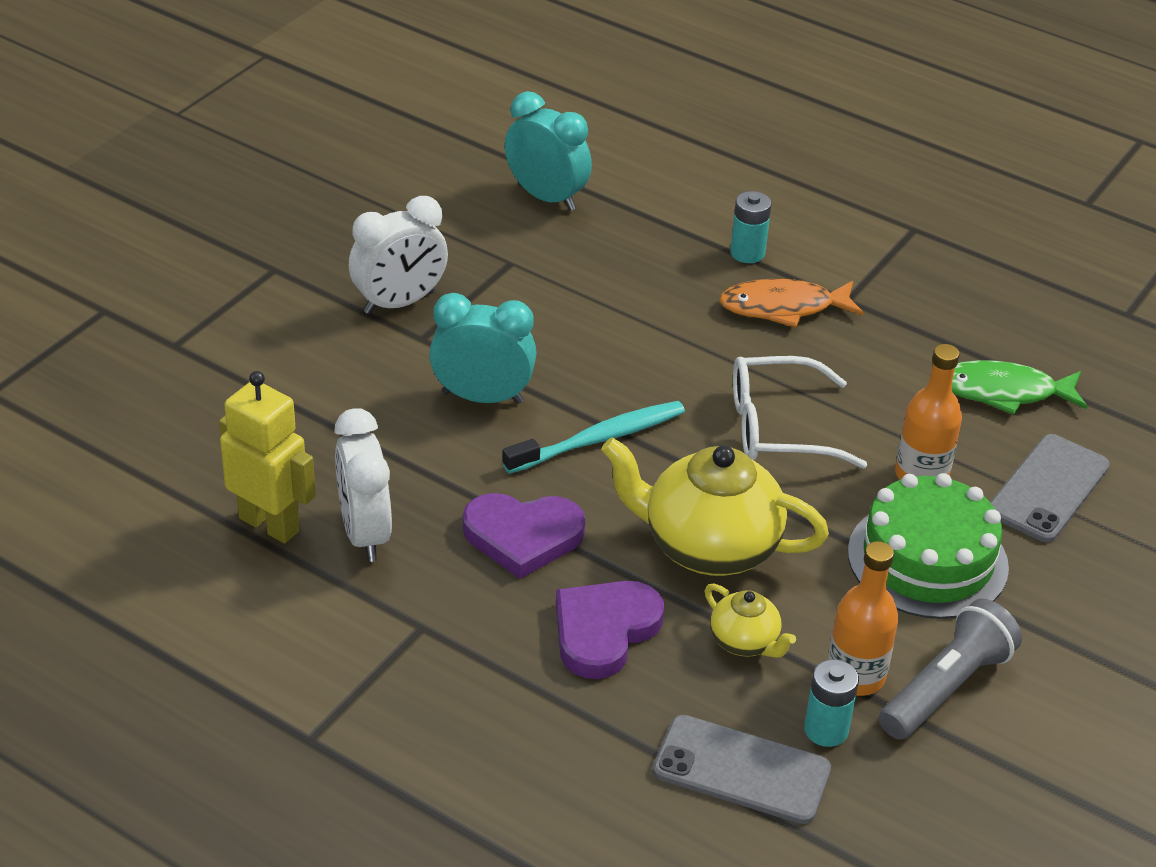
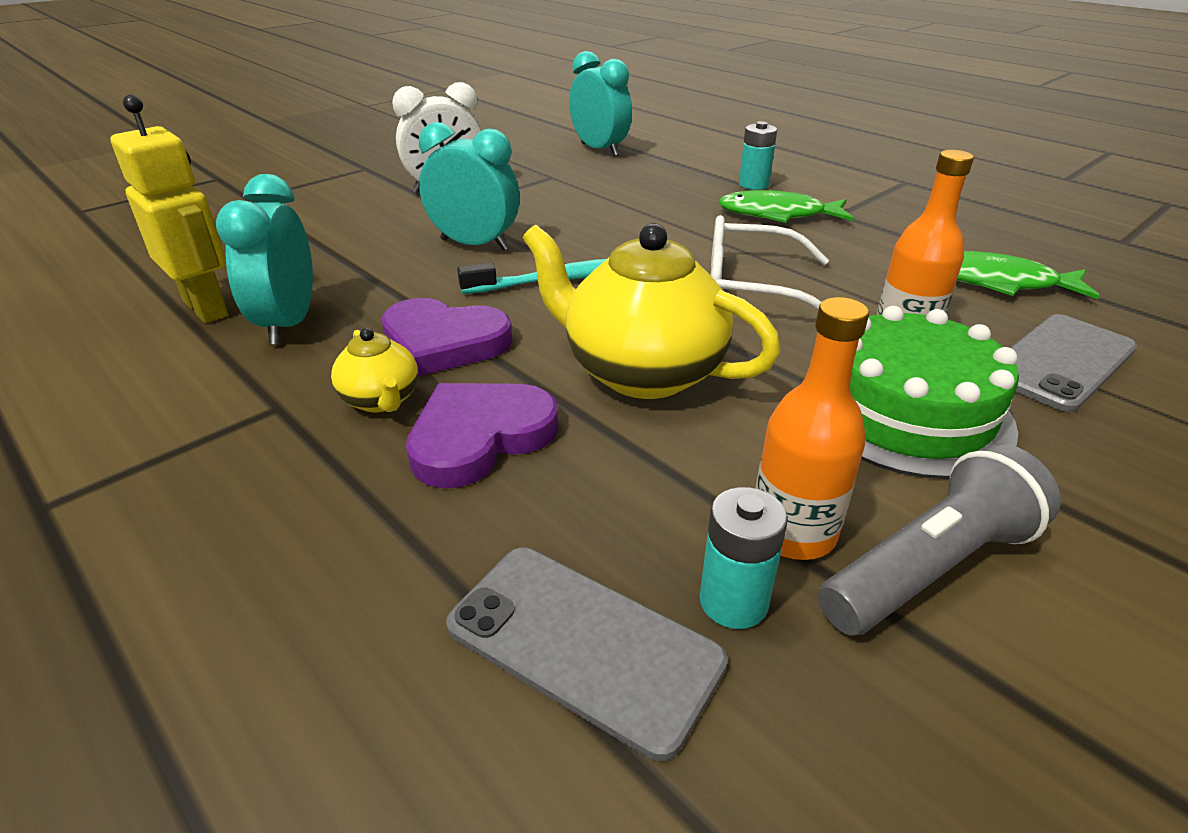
camera: 15 degrees right, 5 degrees down
white clock [334,408,392,562] -> turquoise clock [216,174,313,345]
yellow teapot [705,584,796,658] -> yellow teapot moved to [331,328,418,413]
orange fish [719,279,864,328] -> green fish [718,190,853,223]

